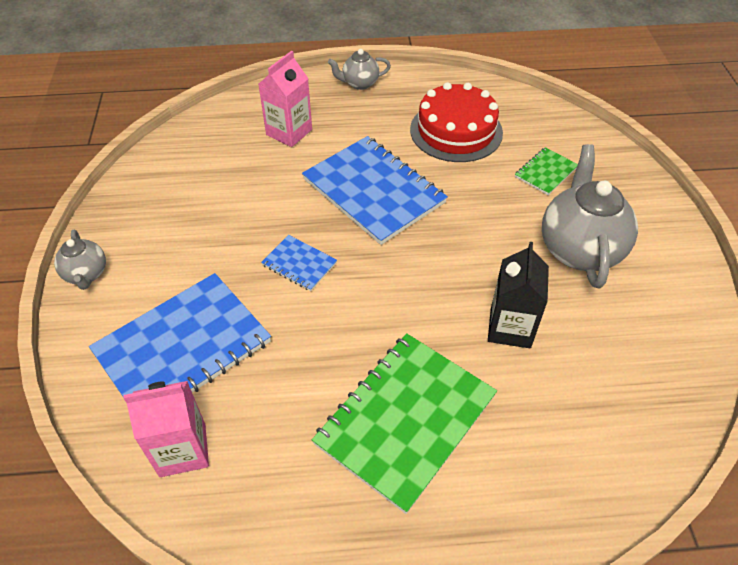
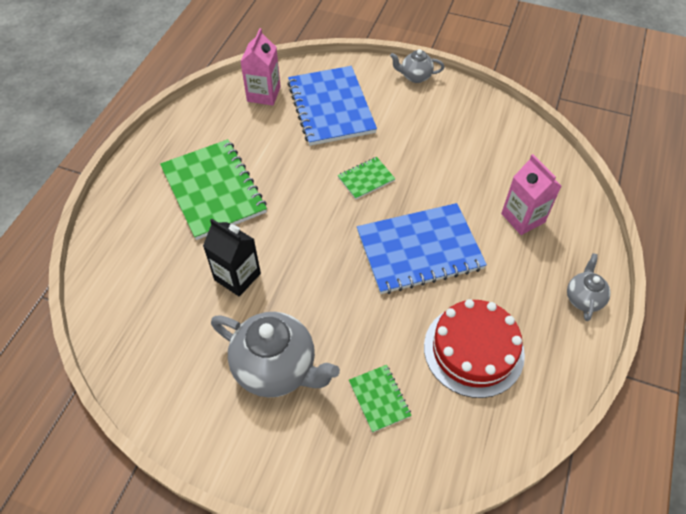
camera: 115 degrees right, 5 degrees up
blue notebook [261,235,337,291] -> green notebook [338,157,395,200]

